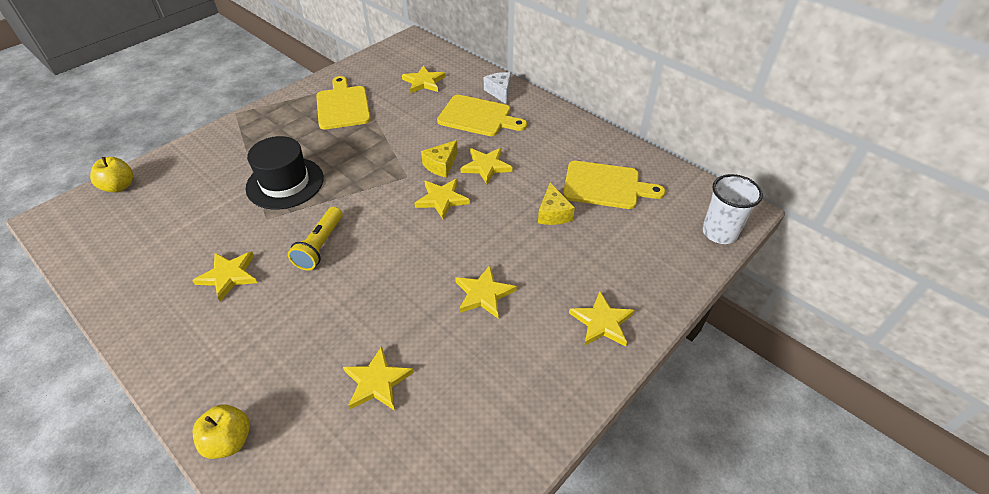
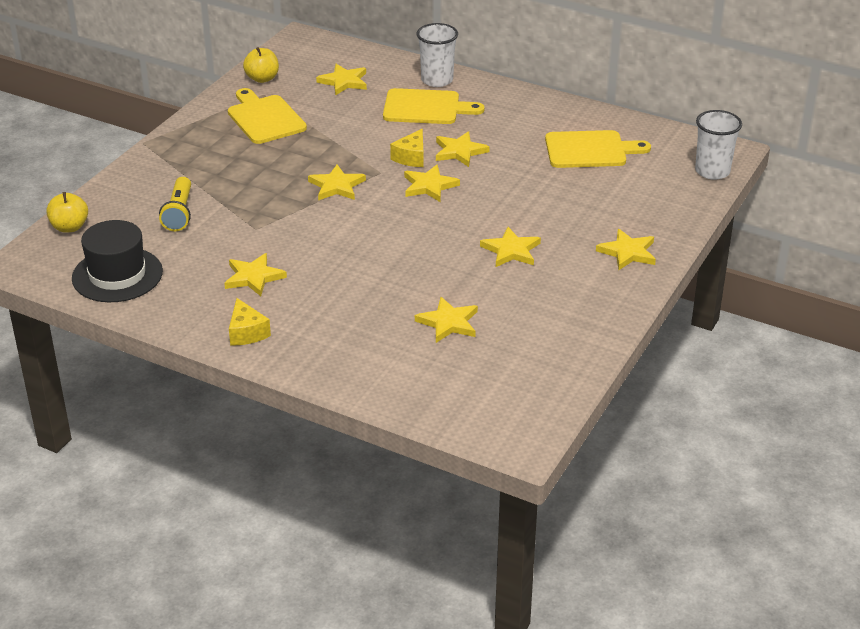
camera: 15 degrees left, 10 degrees down
yellow apple [193,404,250,459] -> yellow apple moved to [243,47,279,83]
black hat [245,136,324,210] -> black hat moved to [72,220,163,302]
yellow flashlight [288,207,343,271] -> yellow flashlight moved to [159,177,191,231]
white cheese [484,72,511,104] -> white cup [416,23,458,87]
yellow cheese [538,183,575,225] -> yellow cheese moved to [229,298,271,345]
none -> yellow star [308,165,366,201]

